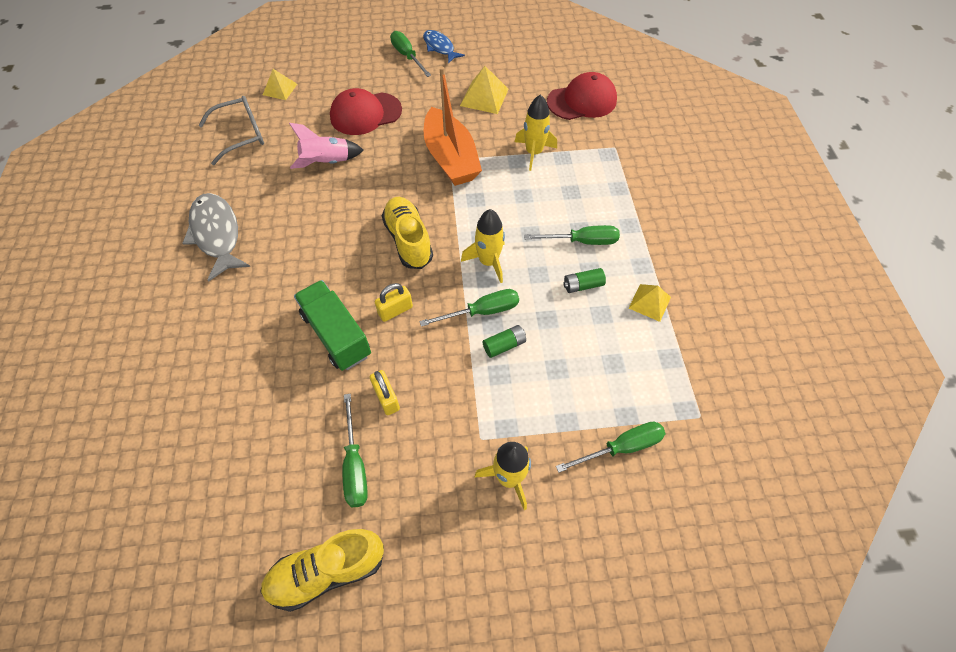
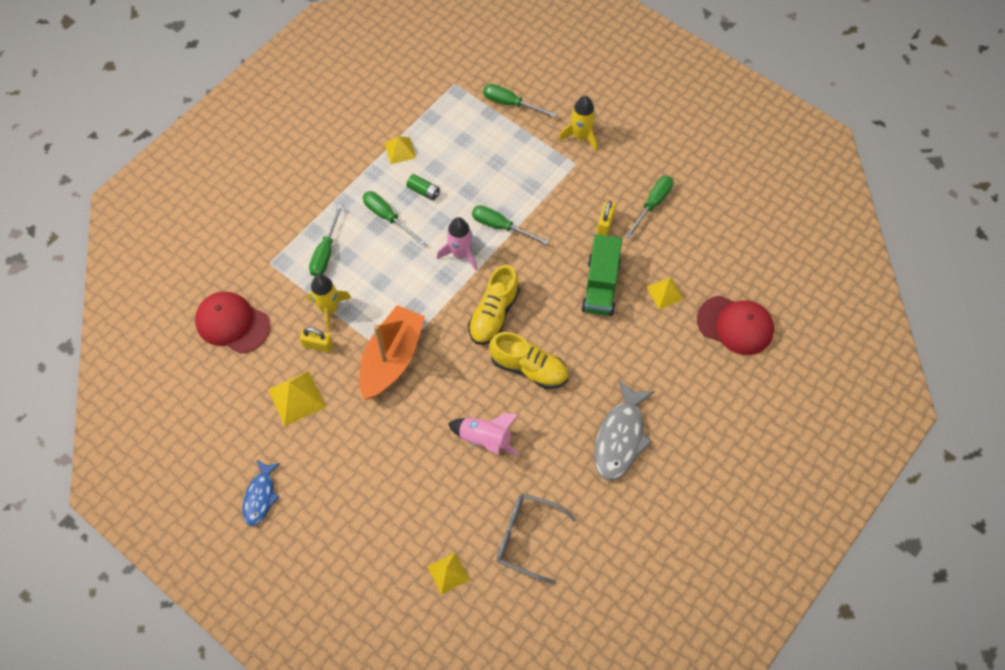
camera: 135 degrees left, 5 degrees up
yellow shoe [260,529,384,612] -> yellow shoe moved to [489,332,568,389]
red cap [330,88,402,135] -> red cap moved to [697,296,774,355]
yellow padlock [375,283,413,322] -> yellow padlock moved to [300,327,333,353]
green screwdriver [390,31,431,77] -> green screwdriver moved to [309,204,343,277]
yellow rocket [461,209,505,283] -> pink rocket [437,217,477,270]
green battery [483,325,526,358] -> none
none -> yellow pyramid [647,277,684,310]

